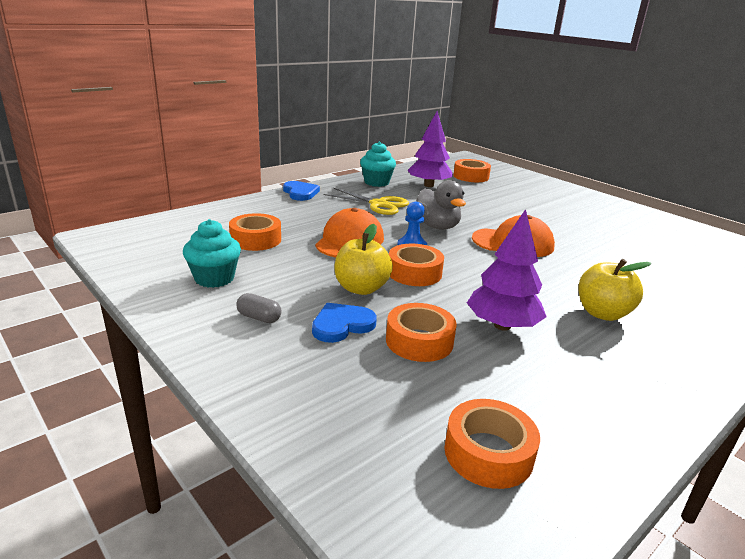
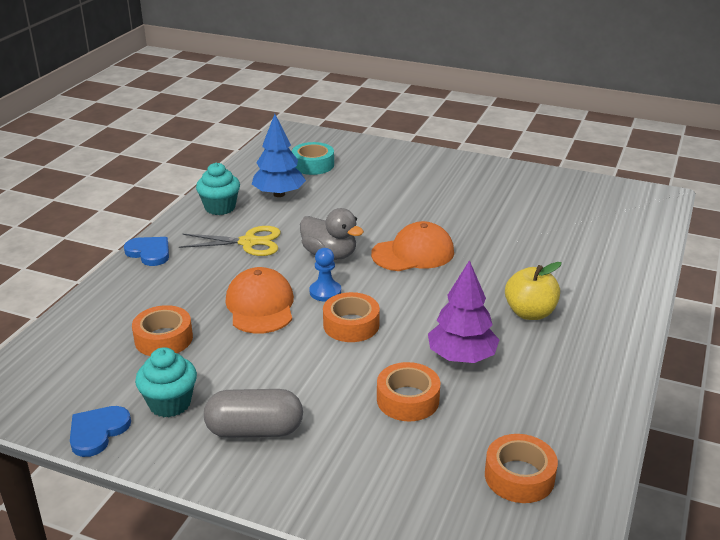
camera: 25 degrees left, 5 degrees up
grey capsule [236,293,281,323] -> grey capsule [204,389,303,438], size x2.01
blue heart [312,303,377,343] -> blue heart moved to [70,406,131,457]
yellow apple [334,224,393,295] -> none
purple tree [407,111,452,187] -> blue tree [252,114,306,197]
orange tape [453,159,491,182] -> turquoise tape [292,142,334,175]

